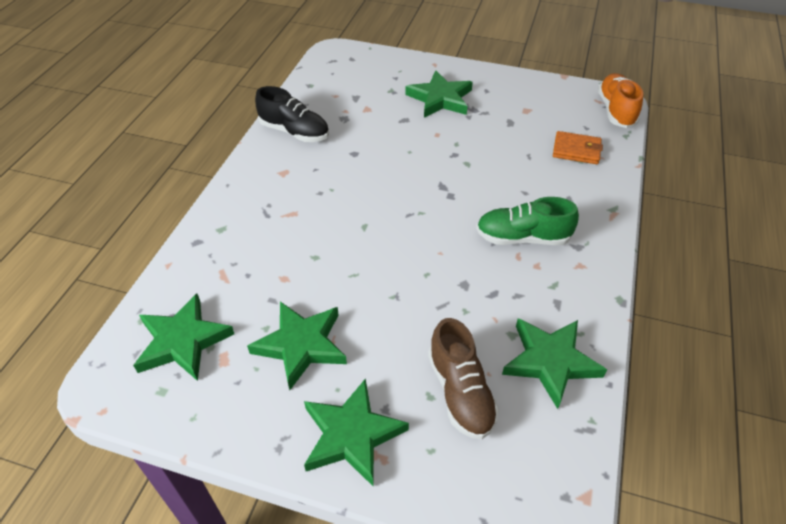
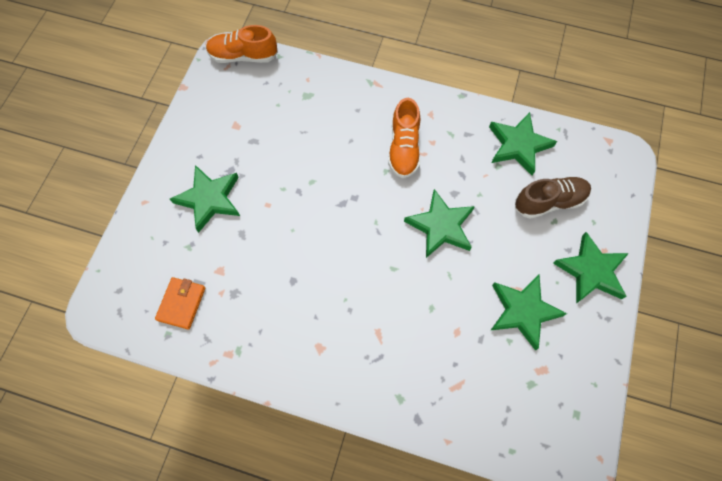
camera: 90 degrees left, 20 degrees up
green star [133,293,234,381] -> green star moved to [404,189,475,258]
black shoe [255,86,329,142] -> none
green shoe [476,197,579,245] -> orange shoe [388,98,421,178]
orange wallet [553,131,603,164] -> orange wallet moved to [155,277,205,330]

